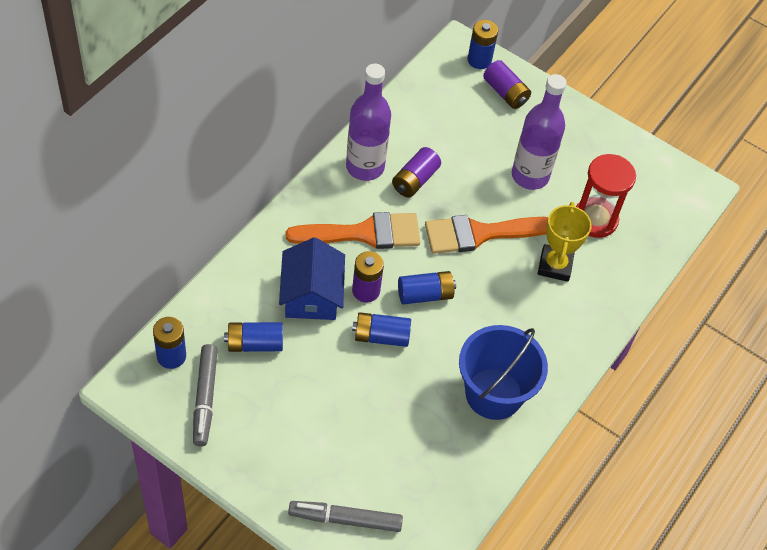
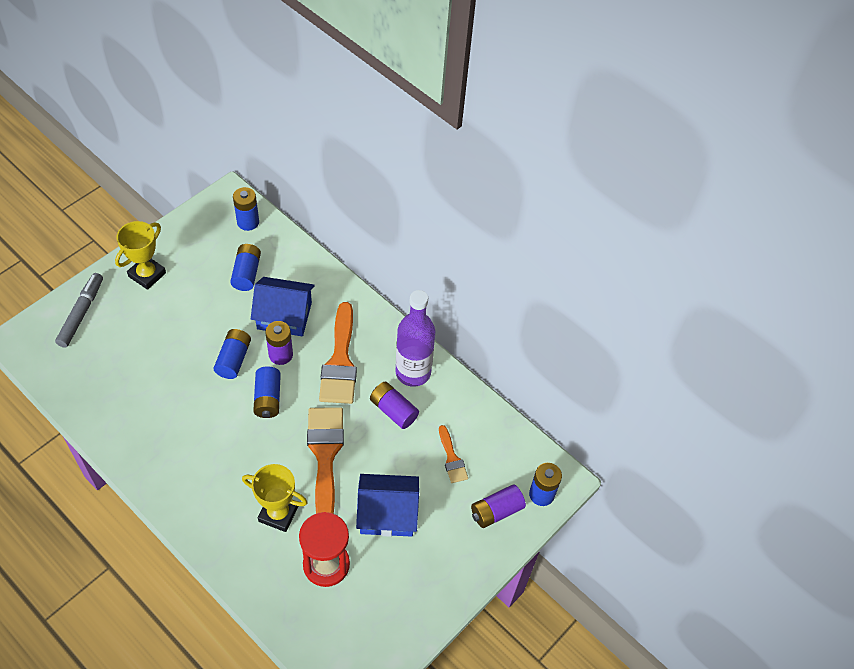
camera: 100 degrees right, 0 degrees up
grey marker [193,344,218,447] -> none
blue bucket [459,325,548,420] -> none
purple bottle [512,74,567,190] -> blue house [356,474,419,537]
none -> yellow trophy [115,221,166,290]
none -> orange brush [439,425,468,483]

